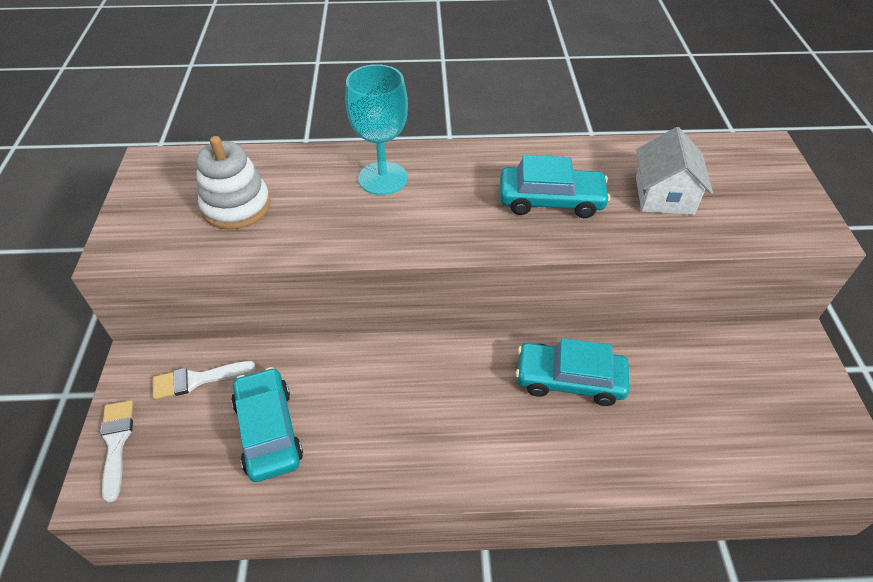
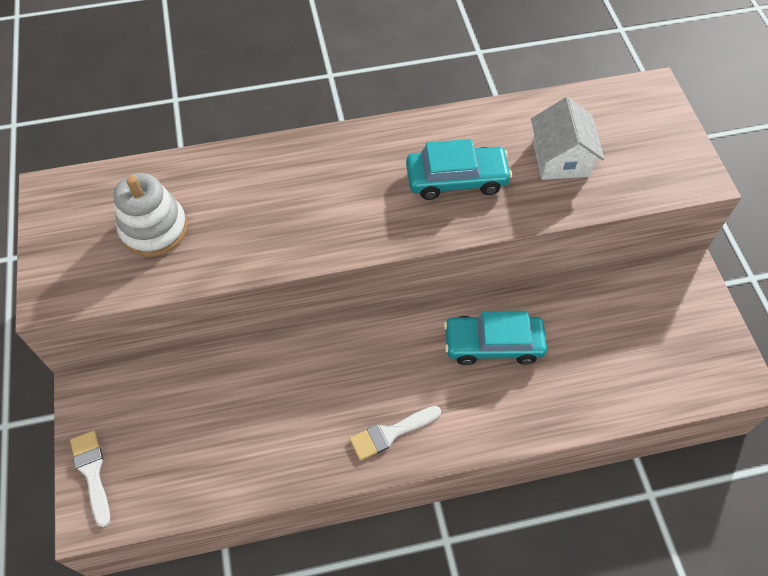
camera: 10 degrees left, 10 degrees up
white brush [153,361,256,400] -> white brush moved to [350,406,441,461]
turquoise car [231,367,303,482] -> none
turquoise goblet [345,64,408,195] -> none

